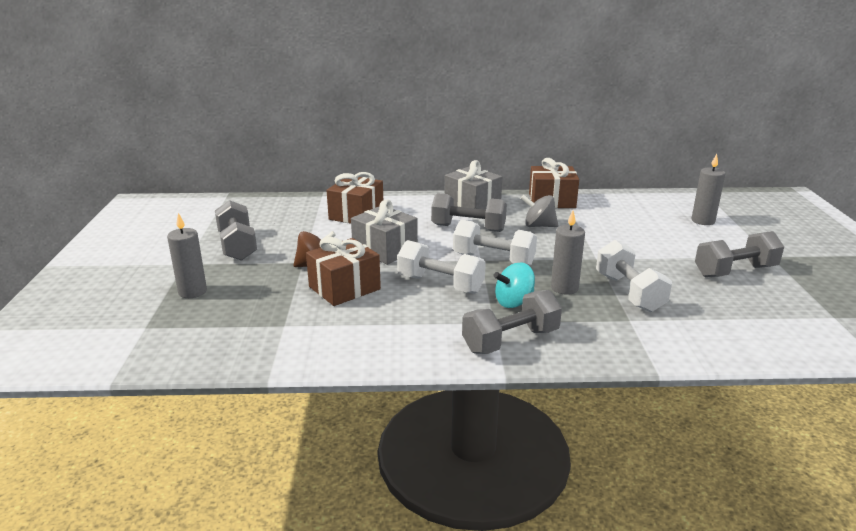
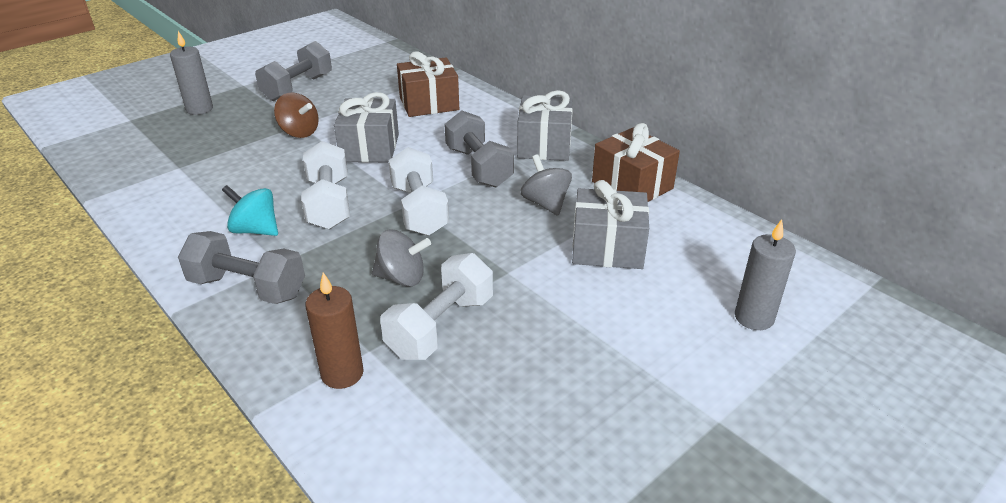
camera: 50 degrees right, 10 degrees up
brown gift [306,237,381,306] -> none
turquoise spinning top [494,262,535,308] -> turquoise spinning top moved to [222,185,278,236]
grey candle [551,210,585,295] -> grey spinning top [372,230,431,286]
grey dumbbell [695,231,784,278] -> none
none -> brown candle [305,272,364,389]
none -> grey gift [572,180,649,269]

